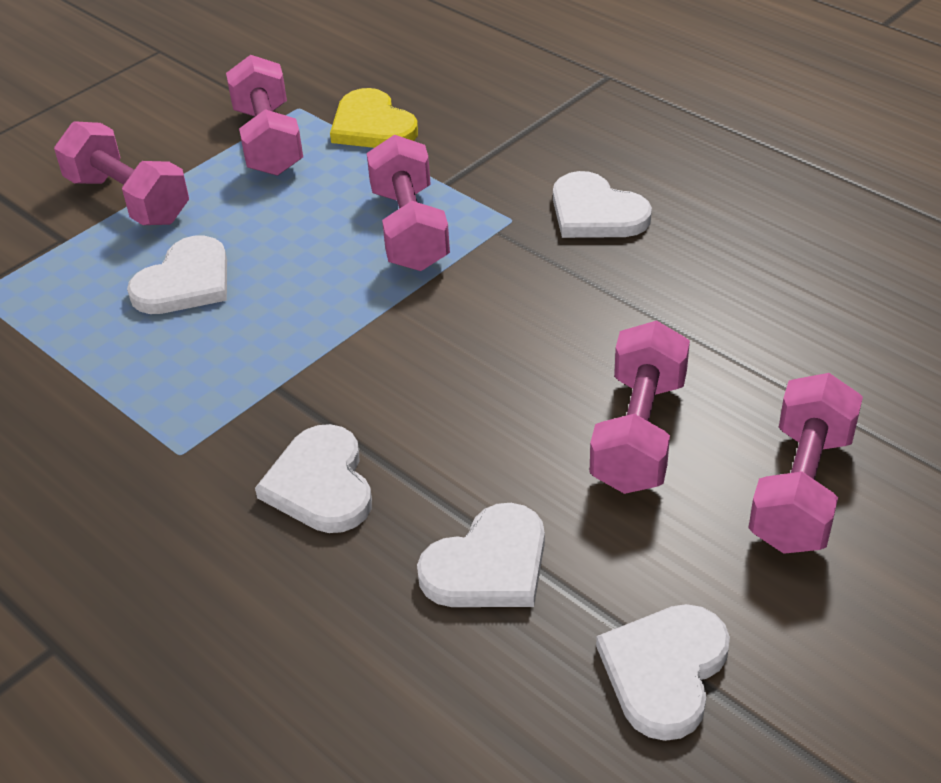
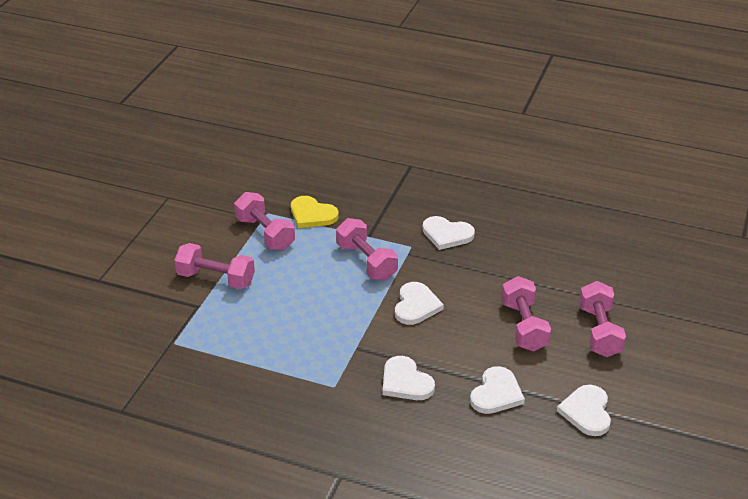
camera: 25 degrees left, 5 degrees down
white heart [127,235,227,314] -> white heart moved to [395,282,444,325]

